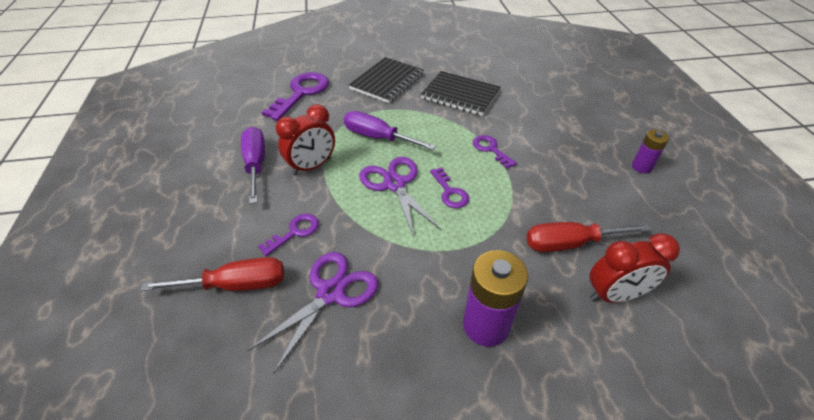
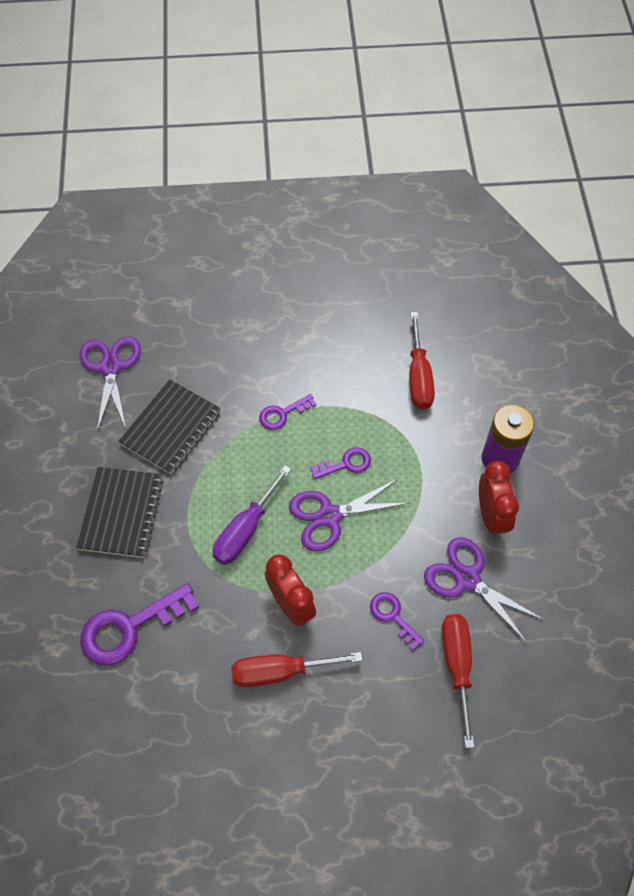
camera: 85 degrees left, 15 degrees up
purple screwdriver [241,127,265,204] -> red screwdriver [231,652,363,687]
purple key [262,72,329,121] -> purple key turned 60 degrees counterclockwise [80,583,199,666]
black notebook [349,57,423,103] -> black notebook turned 60 degrees clockwise [76,467,163,558]
red clock [590,233,680,303] -> red clock moved to [479,461,519,538]
purple battery [632,130,669,173] -> none
none -> purple scissors [80,336,141,432]

